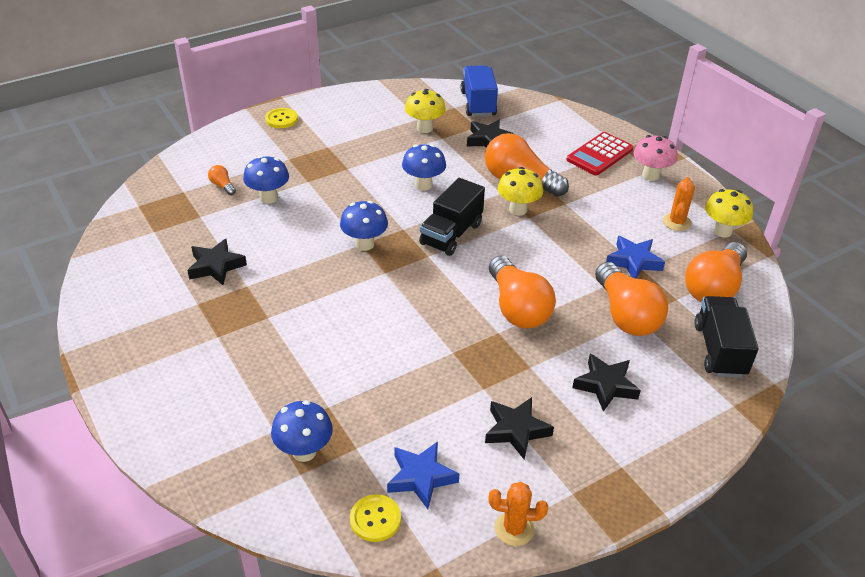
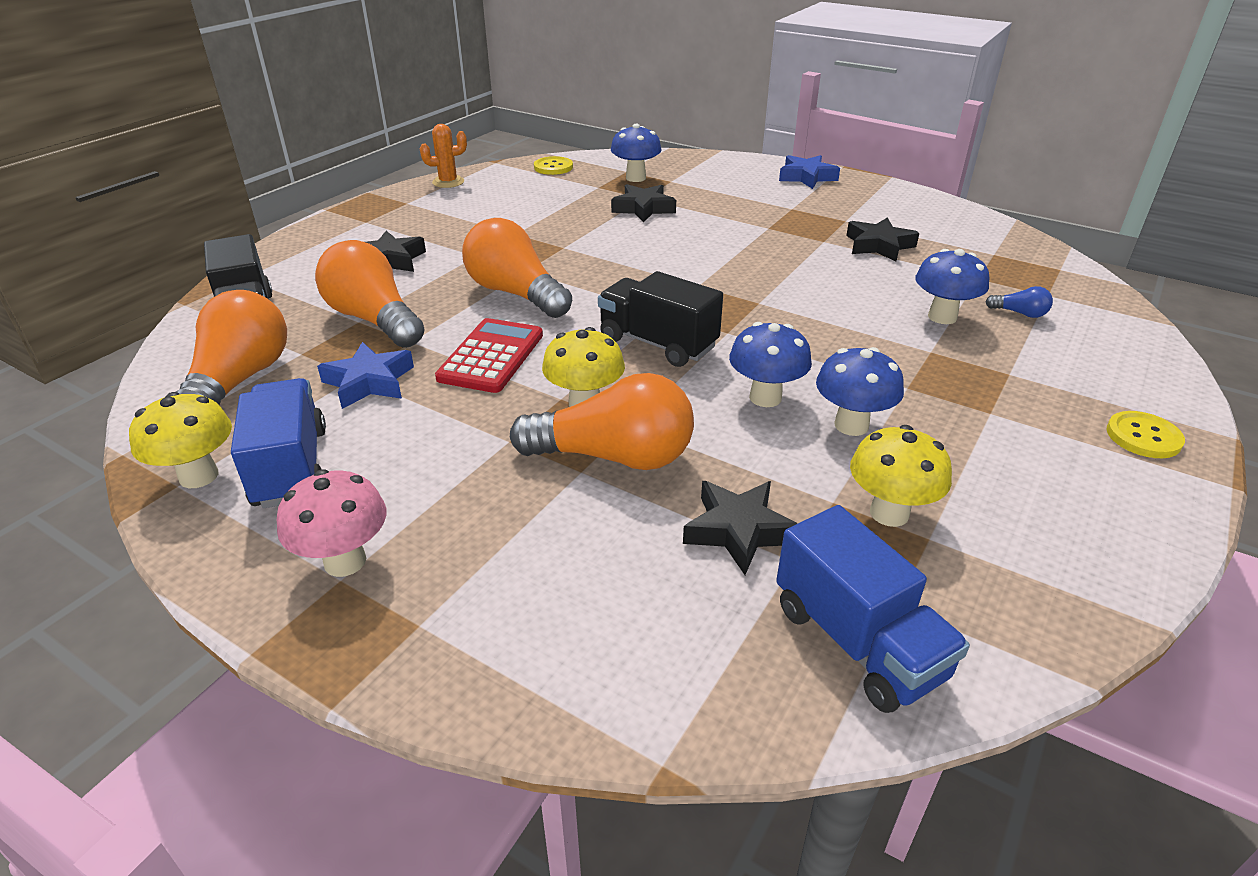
camera: 155 degrees right, 5 degrees down
orange light bulb [208,165,236,195] -> blue light bulb [985,286,1053,318]
blue mushroom [340,201,388,251] -> blue mushroom moved to [816,347,904,436]
blue star [387,441,460,509] -> blue star moved to [779,155,840,189]
black truck [419,178,485,256] -> black truck turned 60 degrees counterclockwise [598,271,723,367]
black star [485,397,554,459] -> black star moved to [611,184,676,222]
red calculator [566,132,633,175] -> red calculator moved to [435,318,543,393]
orange cactus [663,177,695,231] -> blue truck [231,378,326,508]

